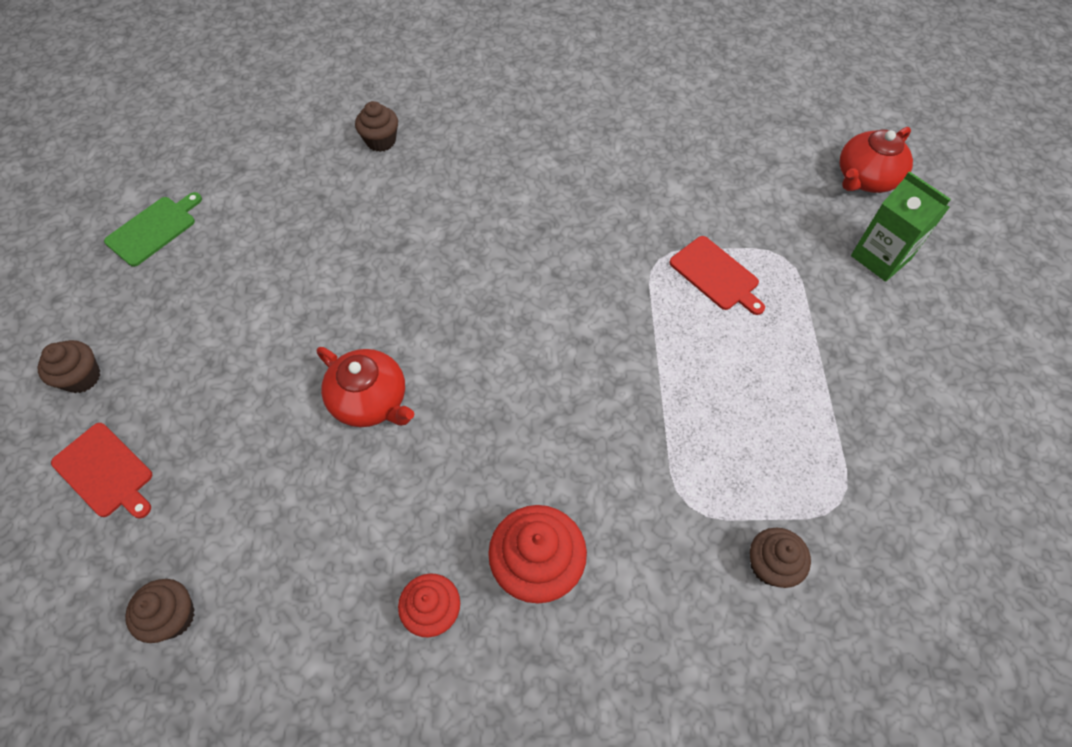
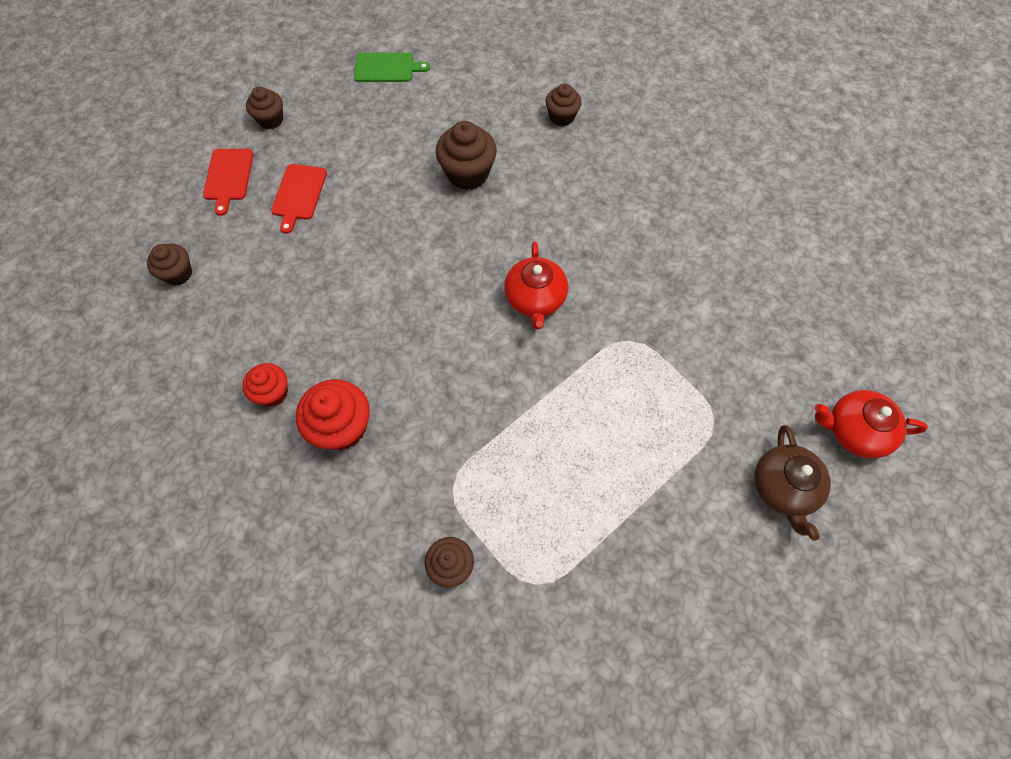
camera: 50 degrees right, 5 degrees up
red teapot [317,347,414,427] -> red teapot moved to [504,241,568,329]
red cutting board [669,236,765,315] -> red cutting board moved to [271,164,327,234]
green carton [851,171,951,282] -> brown teapot [754,425,831,541]
none -> brown cupcake [436,121,497,190]

